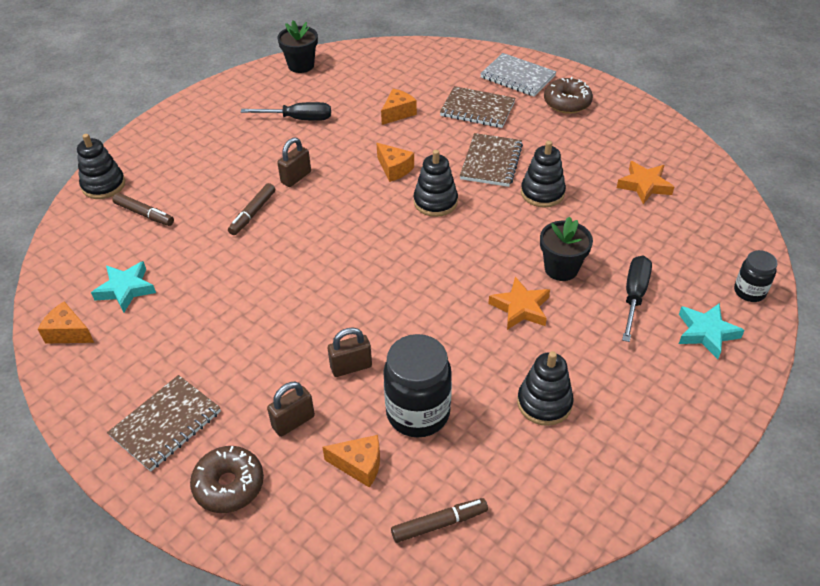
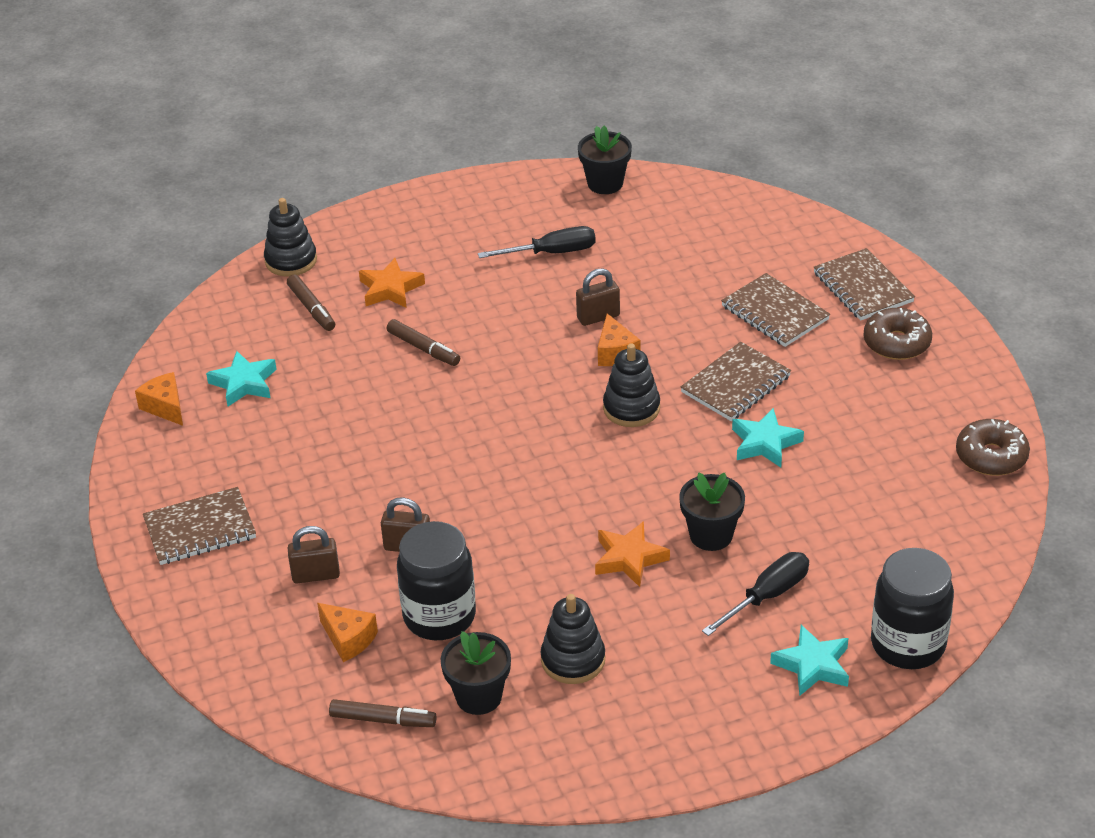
camera: 30 degrees right, 5 degrees down
brown donut [190,446,264,513] -> brown donut moved to [956,419,1030,476]
brown marker [228,183,275,235] -> brown marker turned 105 degrees counterclockwise [387,319,460,366]
black screwdriver [241,102,331,121] -> black screwdriver turned 45 degrees counterclockwise [478,226,596,258]
brown padlock [277,137,311,187] -> brown padlock moved to [576,268,620,326]
orange cheese [381,89,417,125] -> none
grey notebook [480,53,556,97] -> brown notebook [813,248,915,320]
black stacking toy [521,141,566,208] -> turquoise star [732,408,804,468]
orange star [617,161,674,204] -> orange star moved to [359,258,425,308]
black jar [734,250,778,302] -> black jar [871,548,954,669], size x1.80
none -> black flower pot [441,631,511,715]

